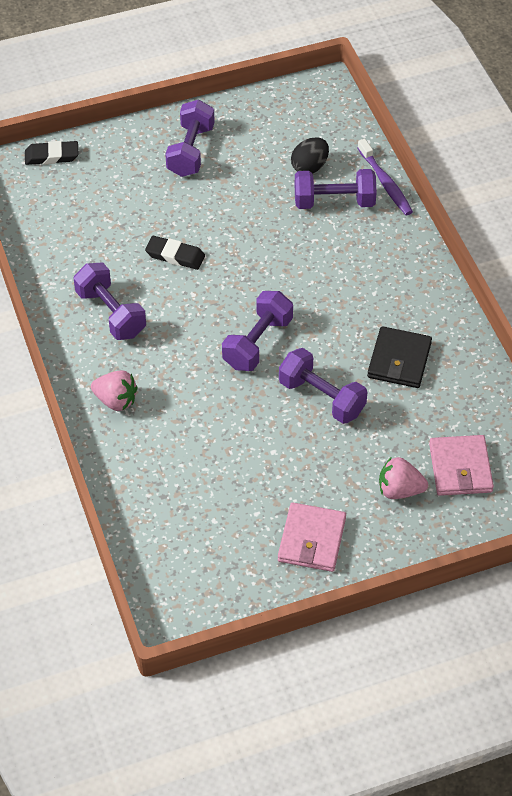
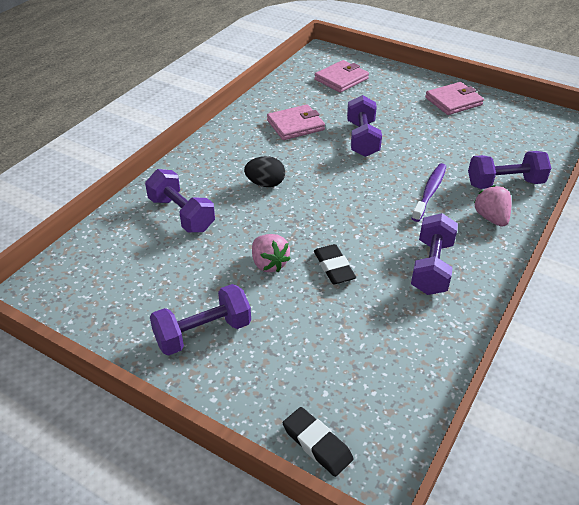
camera: 130 degrees left, 10 degrees down
purple dumbbell [222,291,293,371] -> purple dumbbell moved to [468,151,551,189]
black egg [291,137,329,174] -> black egg moved to [244,156,285,187]
purple toothbrush [358,139,413,215] -> purple toothbrush moved to [411,163,446,222]
black wallet [367,326,432,388] -> pink wallet [267,104,325,140]
pink strawberry [379,457,428,499] -> pink strawberry moved to [252,234,291,272]

